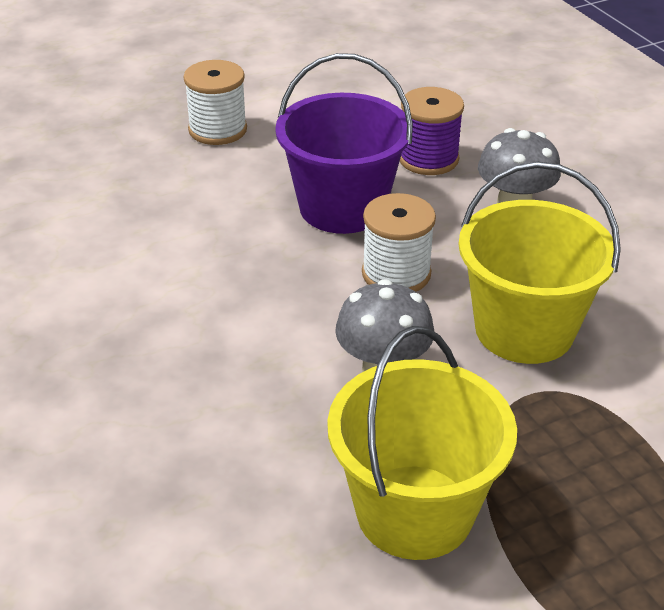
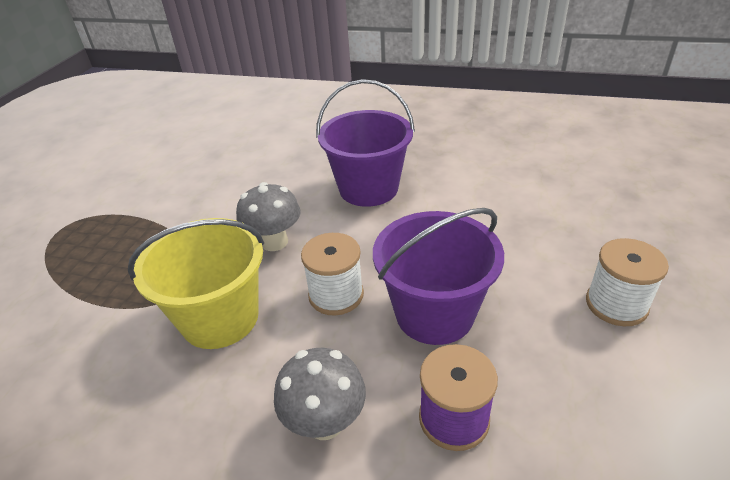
camera: 135 degrees right, 0 degrees up
yellow bucket [327,326,517,560] -> none
none -> purple bucket [316,79,415,207]

